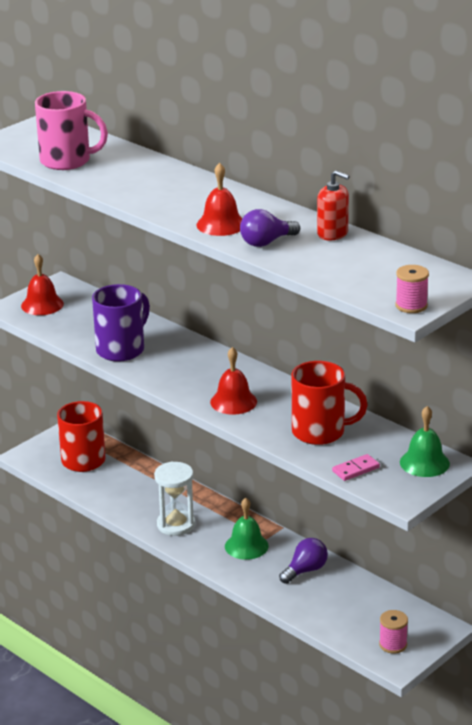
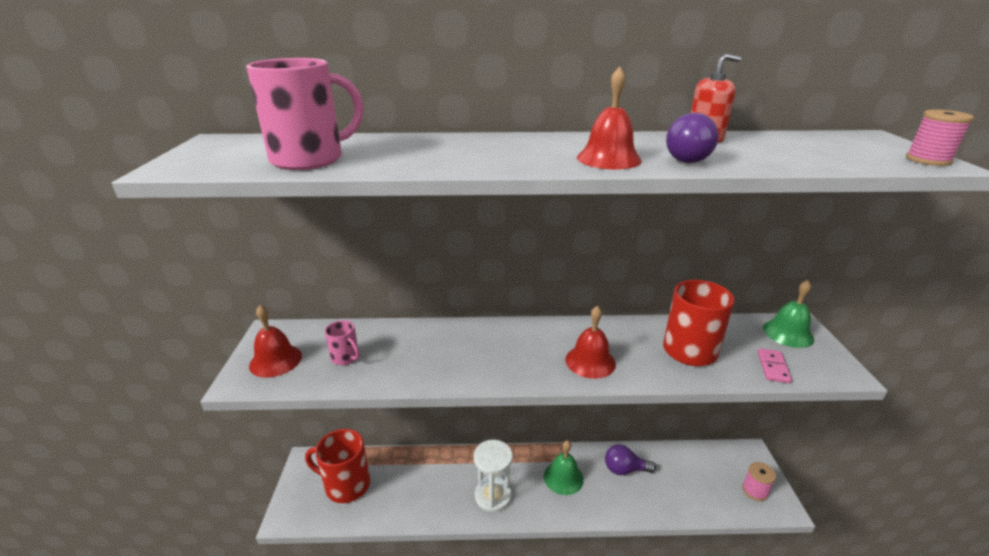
camera: 45 degrees left, 0 degrees up
purple mug [92,284,150,362] -> none
purple light bulb [279,538,328,584] -> purple light bulb turned 90 degrees counterclockwise [605,444,656,475]
none -> pink mug [325,320,360,365]

